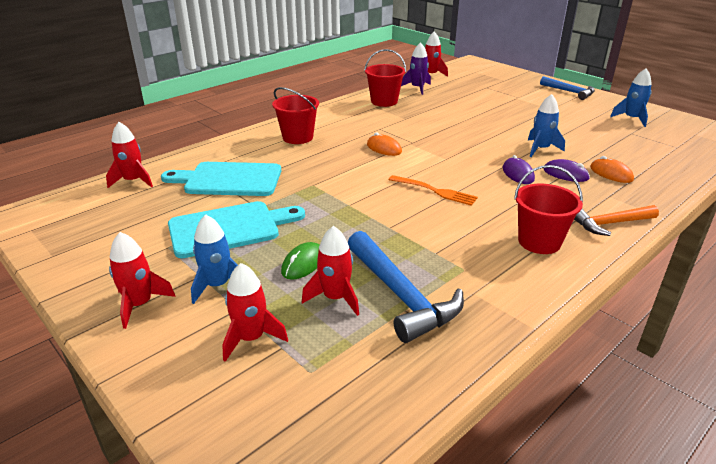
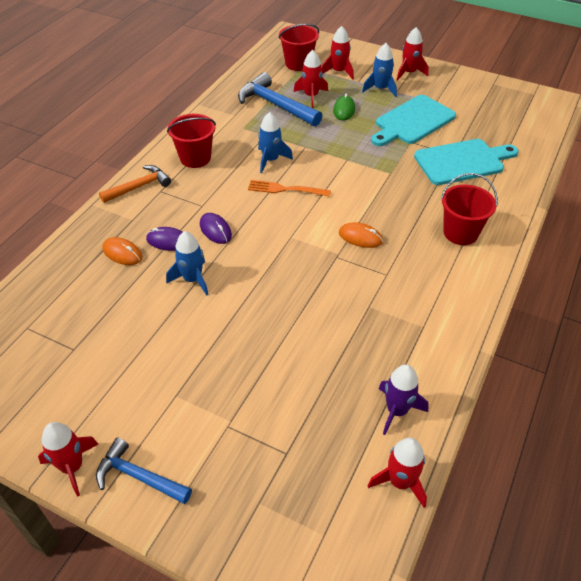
camera: 160 degrees right, 15 degrees up
red rocket [106,122,153,188] -> red rocket moved to [38,422,98,497]
red bucket [364,49,406,107] -> red bucket moved to [278,24,319,71]
blue rocket [610,68,652,127] -> blue rocket moved to [258,112,293,173]

